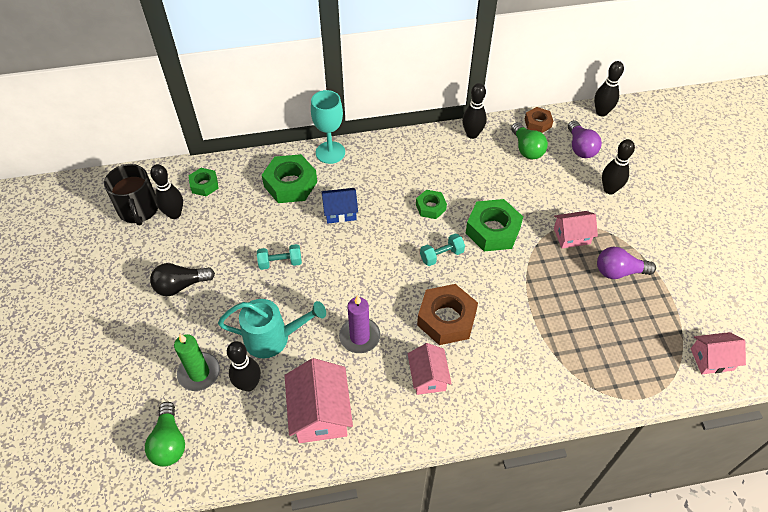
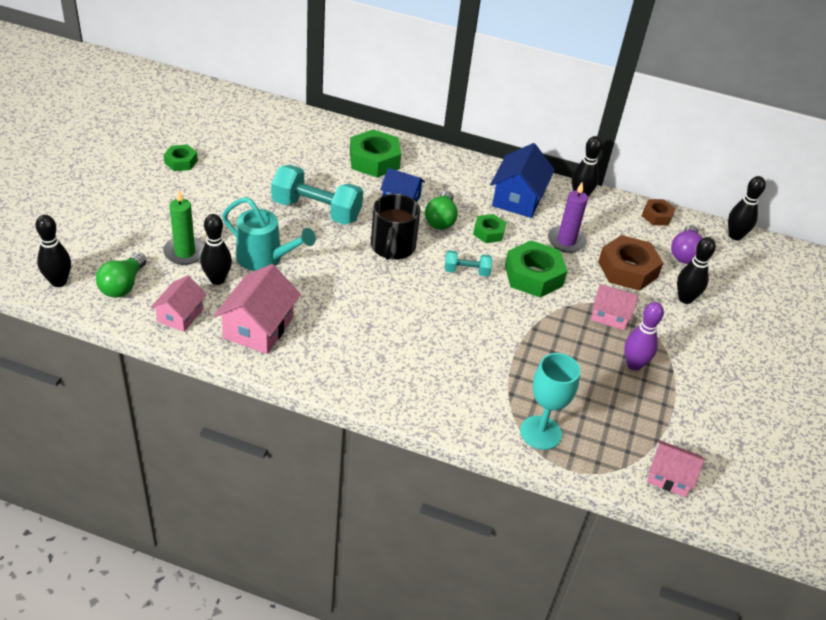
camera: 25 degrees right, 10 degrees down
black mug [104,164,158,226] -> black mug moved to [371,194,420,260]
black bowling pin [150,164,183,219] -> black bowling pin moved to [36,215,71,287]
black light bulb [150,263,215,296] -> none
green nut [189,168,219,196] -> green nut moved to [164,145,198,171]
turquoise dumbbell [257,244,302,270] -> turquoise dumbbell [271,165,363,225], size x1.96
turquoise goblet [311,90,345,164] -> turquoise goblet moved to [520,353,580,450]
purple candle [339,295,380,353] -> purple candle moved to [548,182,588,253]
pink house [408,343,452,395] -> pink house moved to [151,275,207,332]
brown nut [417,284,478,345] -> brown nut moved to [598,235,663,291]
green light bulb [511,122,548,159] -> green light bulb moved to [425,191,458,230]
purple light bulb [597,247,656,279] -> purple bowling pin [624,302,664,371]
none -> blue house [490,143,555,218]

